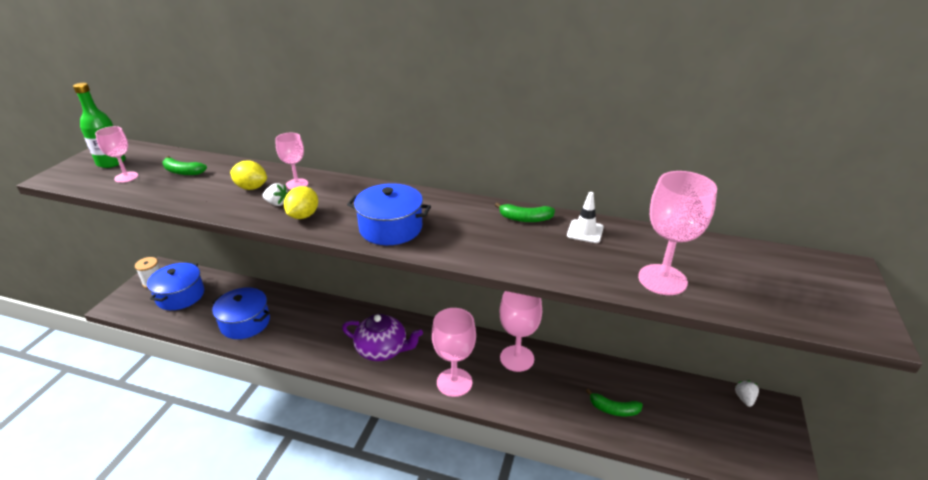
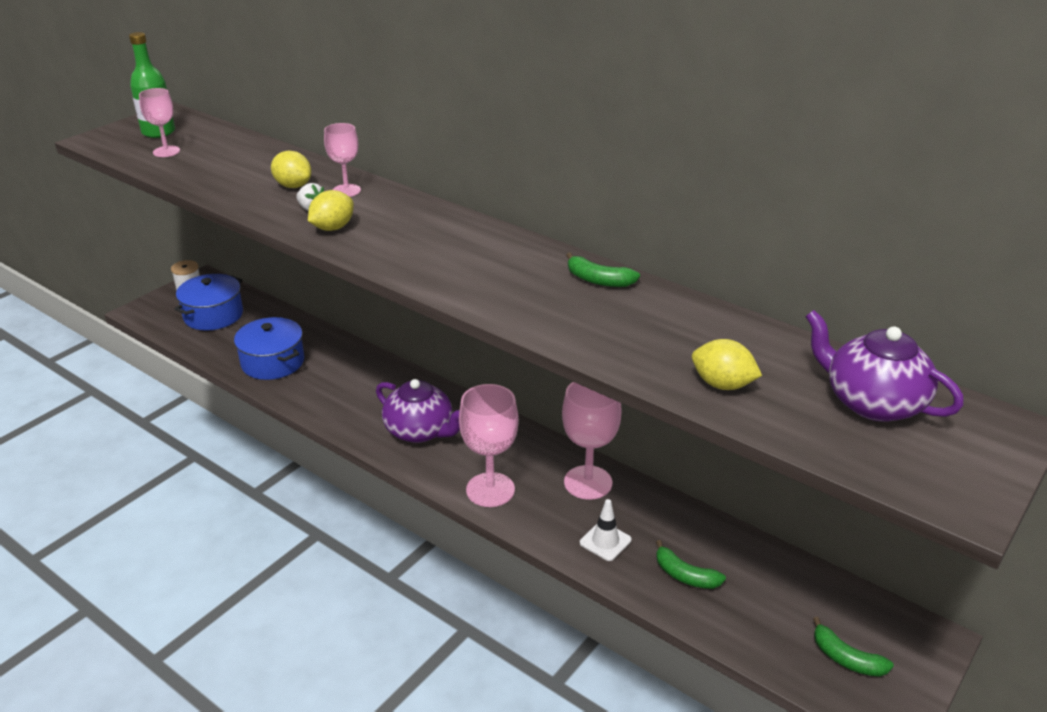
camera: 20 degrees right, 0 degrees up
green banana [162,156,207,175] -> green banana moved to [813,617,894,677]
blue pot [347,183,431,245] -> none
white traffic cone [567,192,604,243] -> white traffic cone moved to [580,499,632,561]
pink goblet [638,171,717,295] -> yellow lemon [692,339,762,390]
white strawberry [735,381,759,407] -> none
none -> purple teapot [805,310,964,422]

